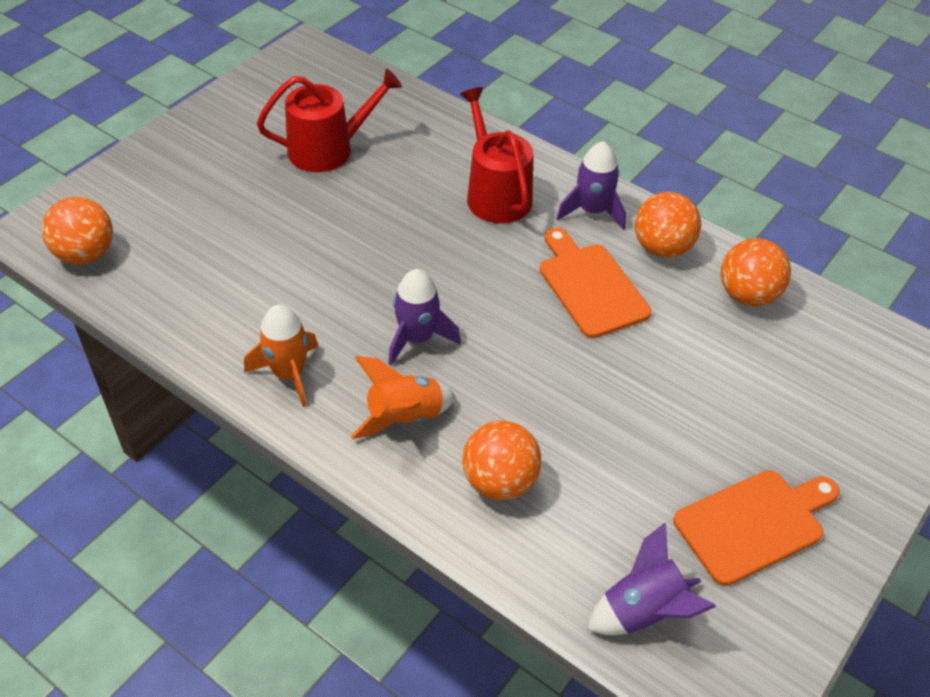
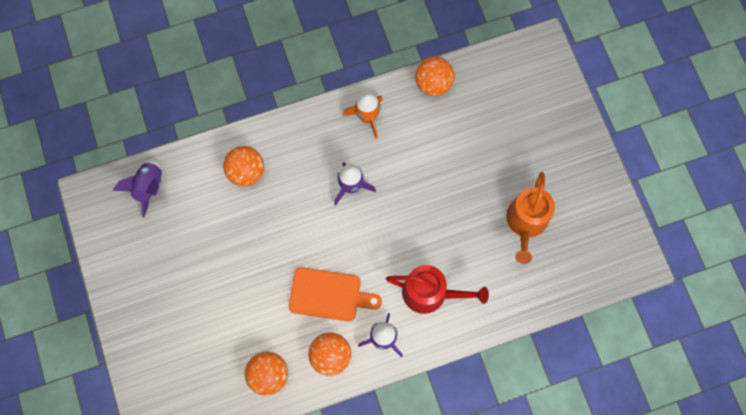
camera: 125 degrees right, 25 degrees up
orange ball [41,197,113,264] -> orange ball moved to [415,57,454,96]
red watering can [257,69,402,172] -> orange watering can [506,172,555,264]
orange rocket [351,356,455,439] -> none
orange cutting board [674,470,840,586] -> none

